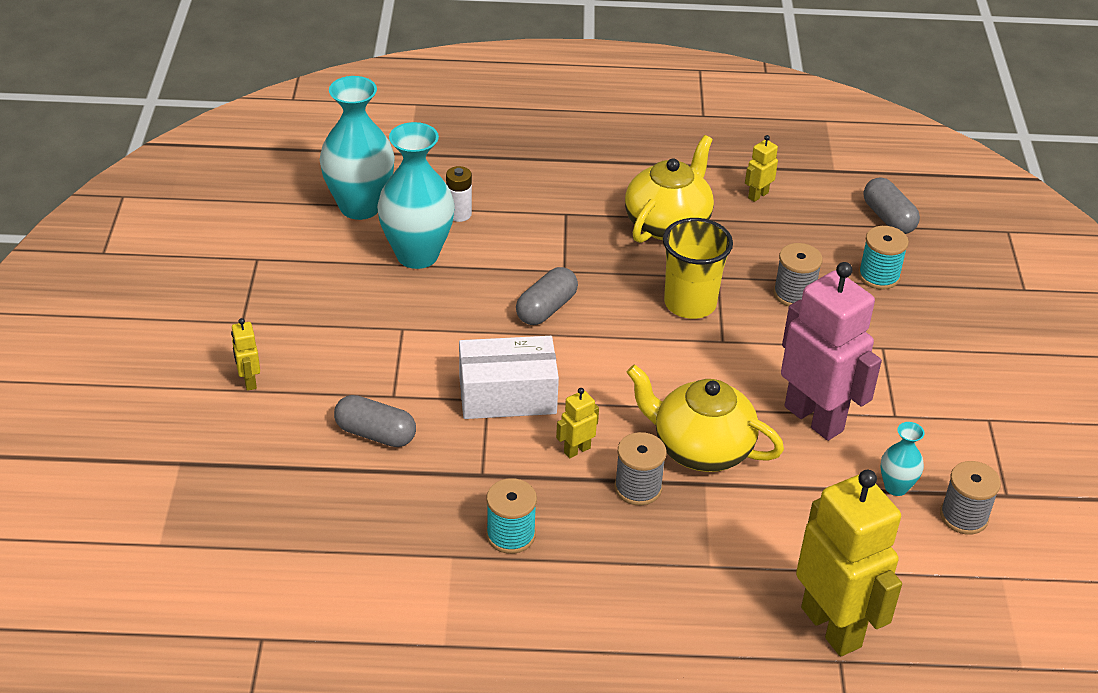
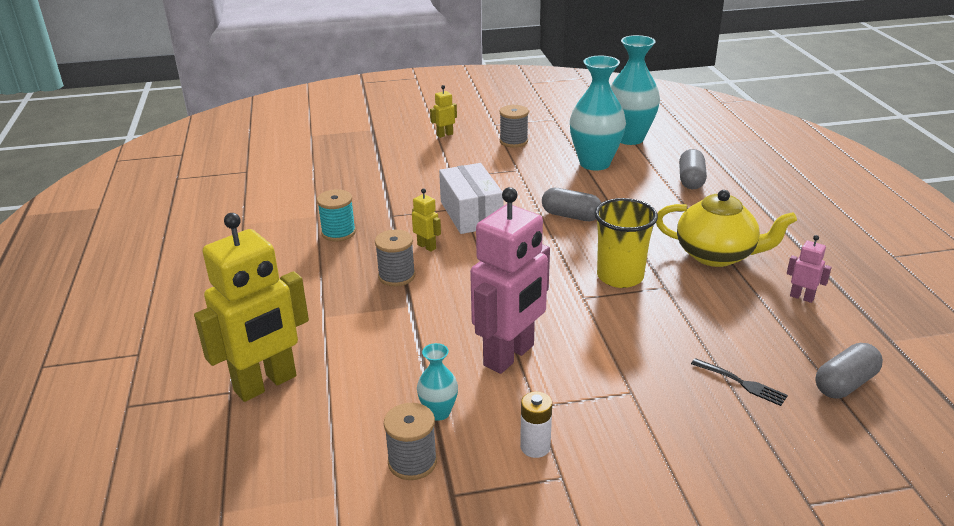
camera: 80 degrees right, 10 degrees down
grey capsule [334,395,416,447] -> grey capsule moved to [679,149,707,189]
white battery [446,166,472,222] -> white battery moved to [520,392,552,458]
yellow teapot [627,364,784,472] -> none
yellow robot [745,135,778,202] -> pink robot [787,235,832,303]
grey spool [773,243,823,306] -> grey spool moved to [499,105,529,148]
turquoise spool [858,226,909,290] -> black fork [691,358,788,406]

